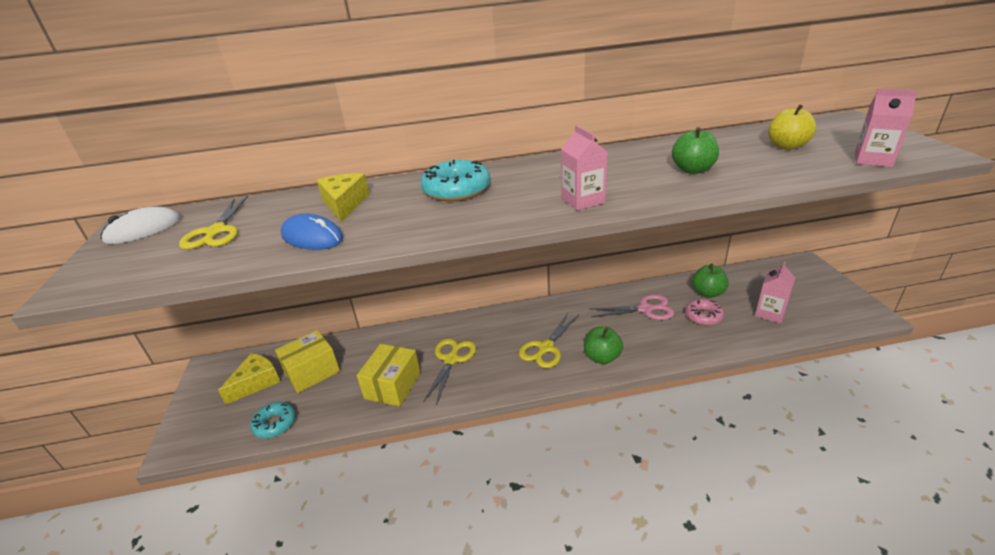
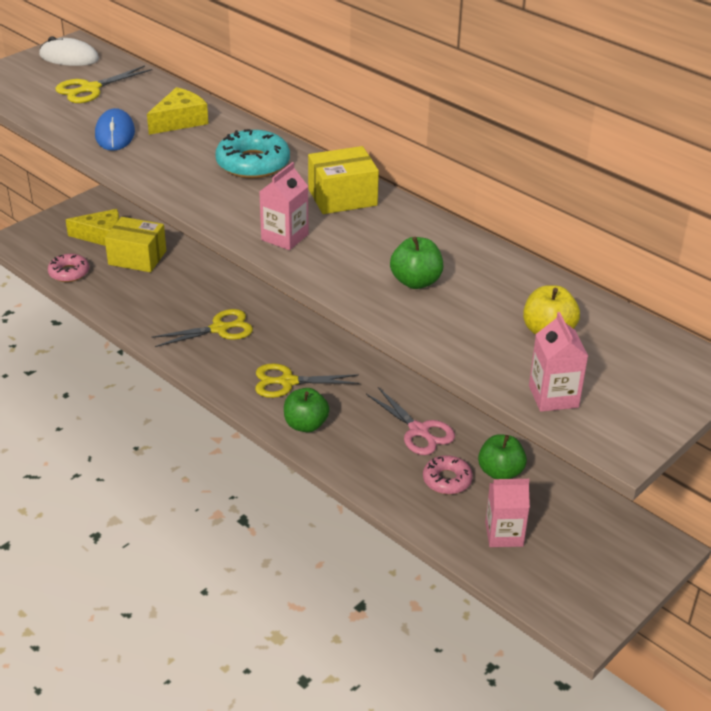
camera: 50 degrees right, 5 degrees up
turquoise donut [250,402,296,438] -> pink donut [48,254,89,282]
yellow box [357,344,421,407] -> yellow box moved to [308,146,379,214]

